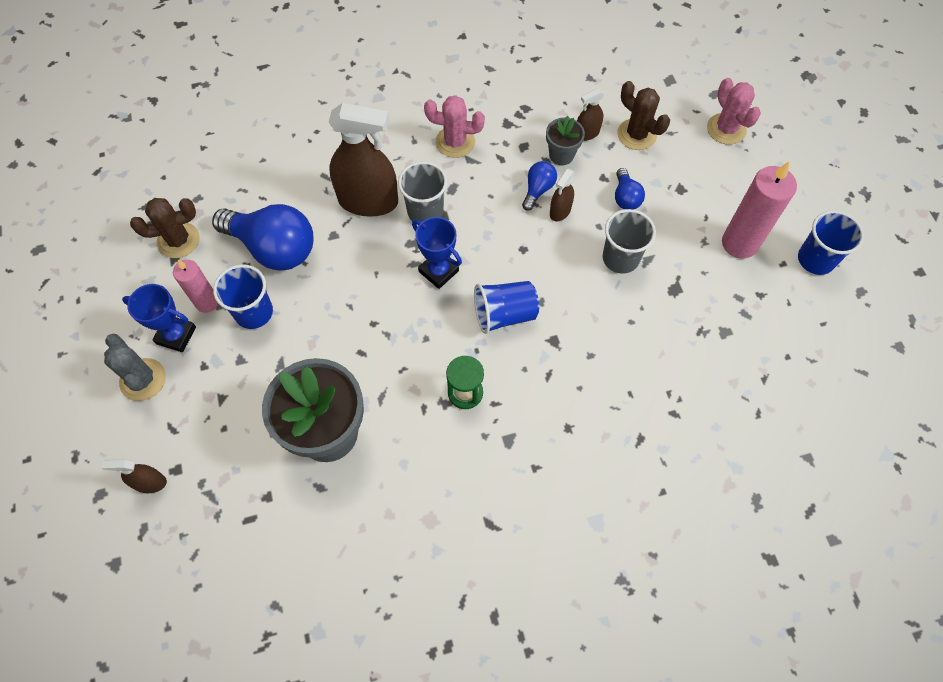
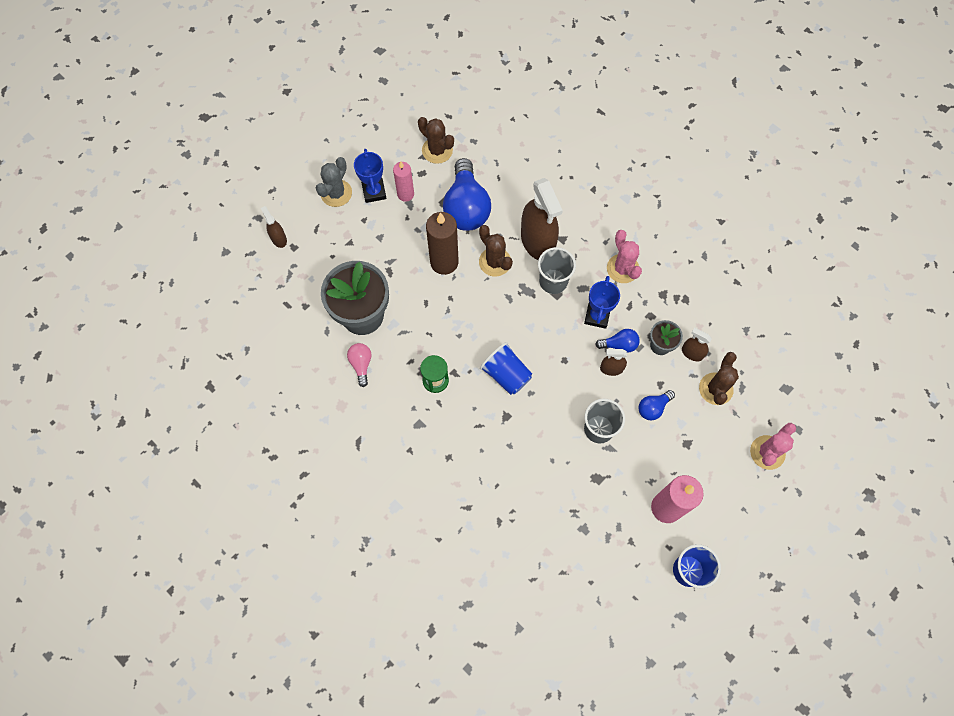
camera: 60 degrees right, 5 degrees up
blue cup [213,264,273,329] -> none
blue trophy [412,217,462,289] -> blue trophy moved to [584,276,620,329]
none -> pink light bulb [347,343,371,387]
none -> brown candle [426,212,459,275]
none -> brown cactus [479,225,513,277]

